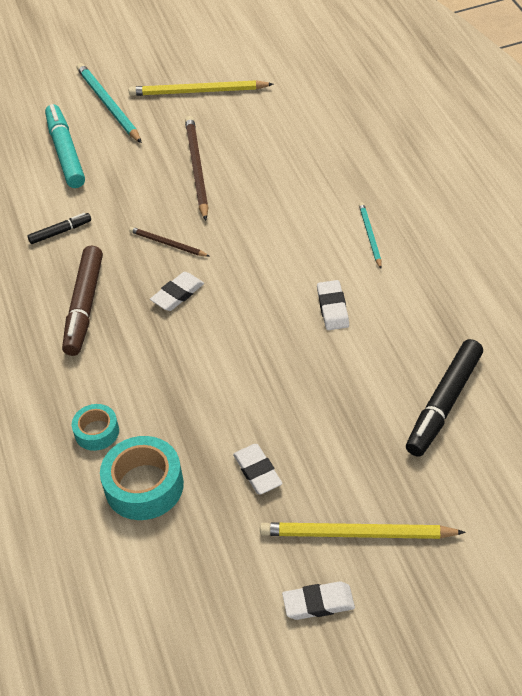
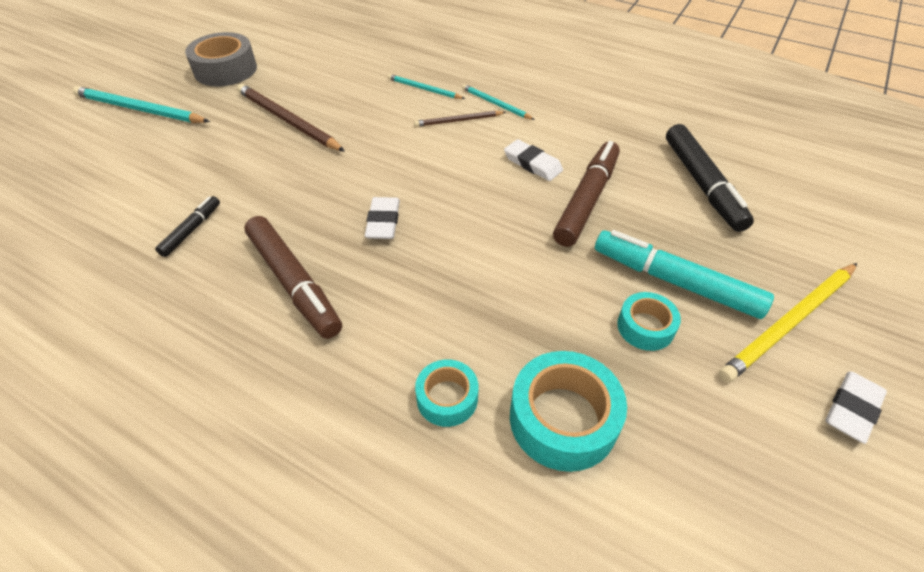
camera: 45 degrees left, 0 degrees up
turquoise marker [45,104,85,188] -> turquoise marker moved to [595,230,774,319]
yellow pencil [129,80,274,96] -> grey tape [185,32,257,86]
brown pencil [129,227,209,257] -> brown pencil moved to [414,111,506,127]
white eraser [233,444,283,495] -> turquoise tape [617,292,681,351]
none -> turquoise pencil [388,74,465,99]
none -> brown marker [553,141,620,247]

